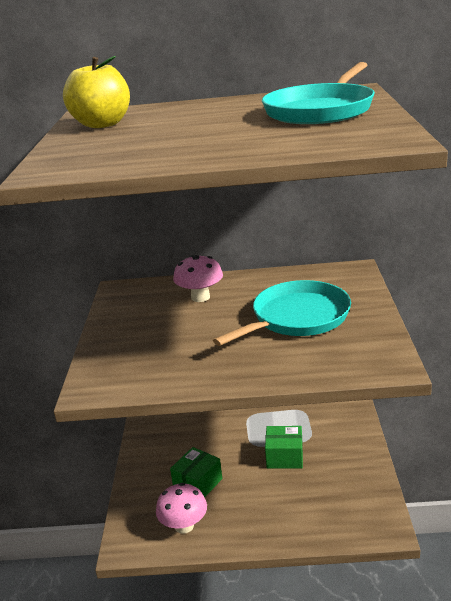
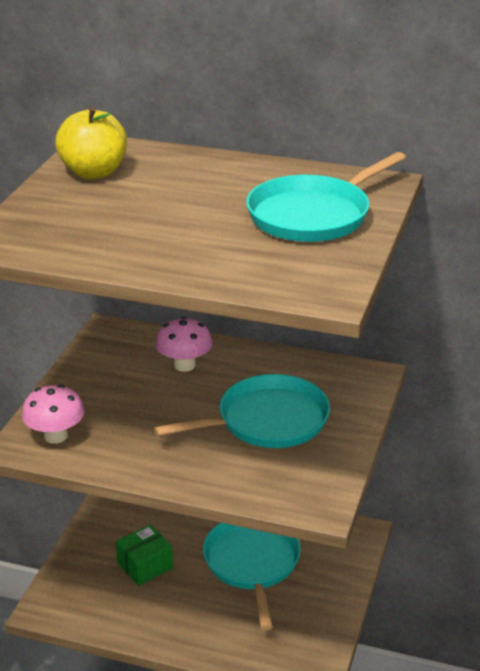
camera: 15 degrees right, 5 degrees up
pink mushroom [156,483,207,534] -> pink mushroom moved to [22,384,84,444]
green box [265,426,303,469] -> turquoise pan [203,523,301,630]

